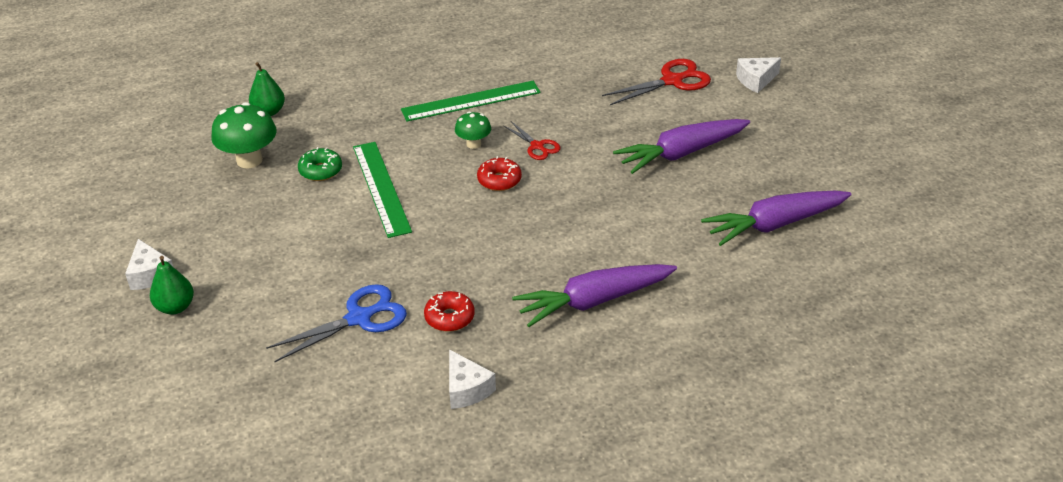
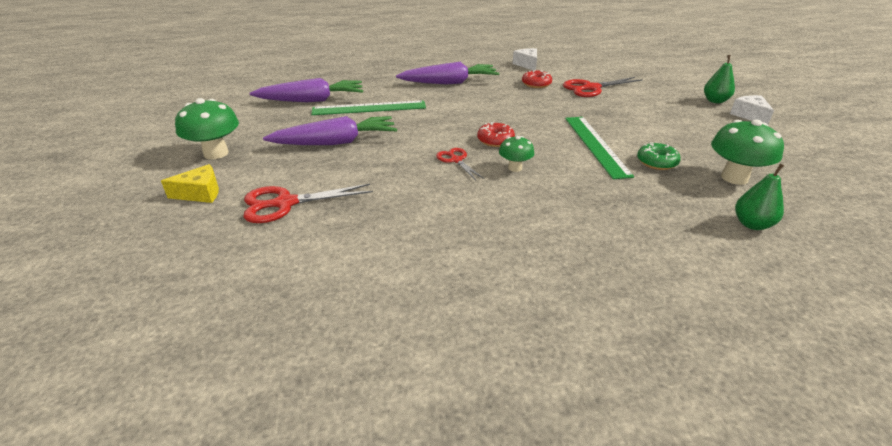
camera: 170 degrees left, 5 degrees down
blue scissors [266,284,407,362] -> red scissors [563,77,643,97]
green ruler [401,81,541,121] -> green ruler moved to [311,100,426,115]
white cheese [736,57,781,93] -> yellow cheese [161,164,219,203]
none -> green mushroom [175,98,239,159]

